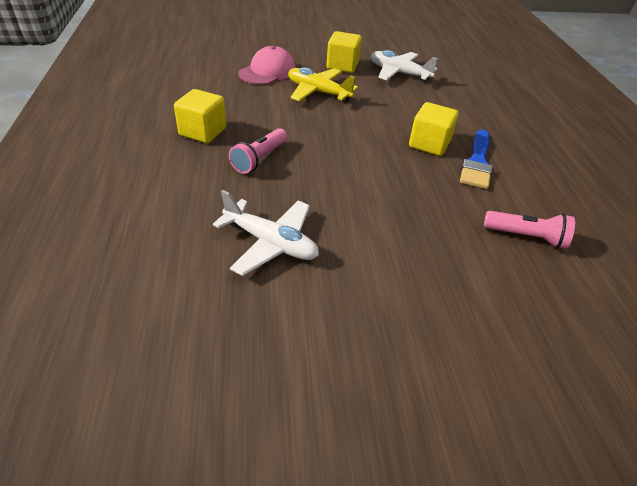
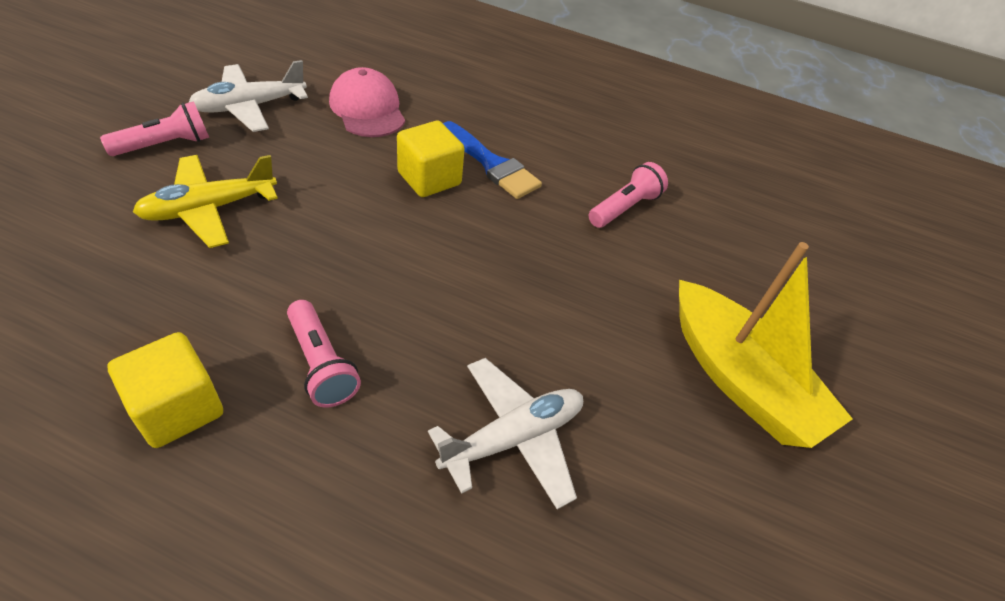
camera: 65 degrees left, 5 degrees up
pink cap [238,46,296,85] -> pink cap moved to [329,67,405,137]
yellow cube [326,31,362,73] -> pink flashlight [100,101,209,156]
none -> yellow boat [679,242,853,448]

